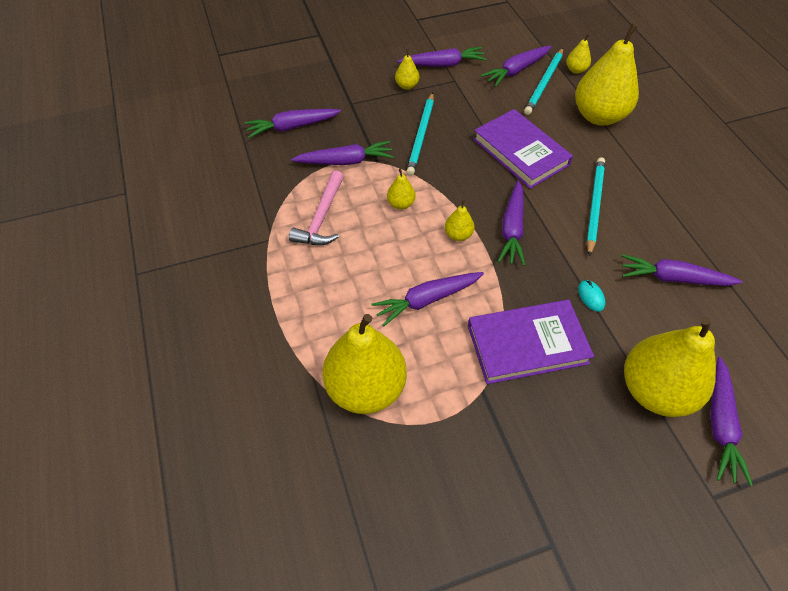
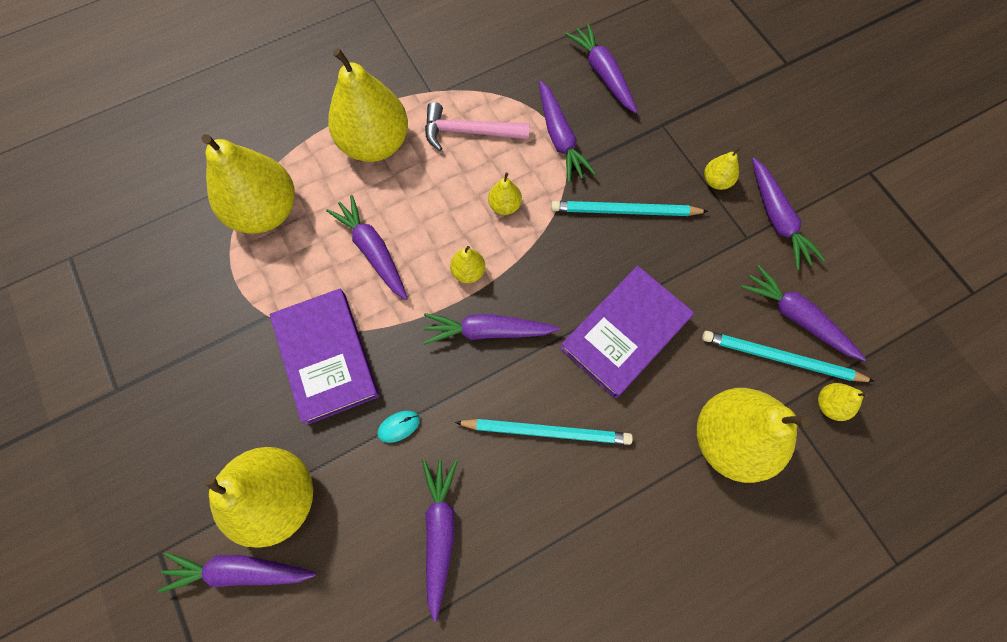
camera: 80 degrees right, 15 degrees up
none -> yellow pear [328,48,408,162]

